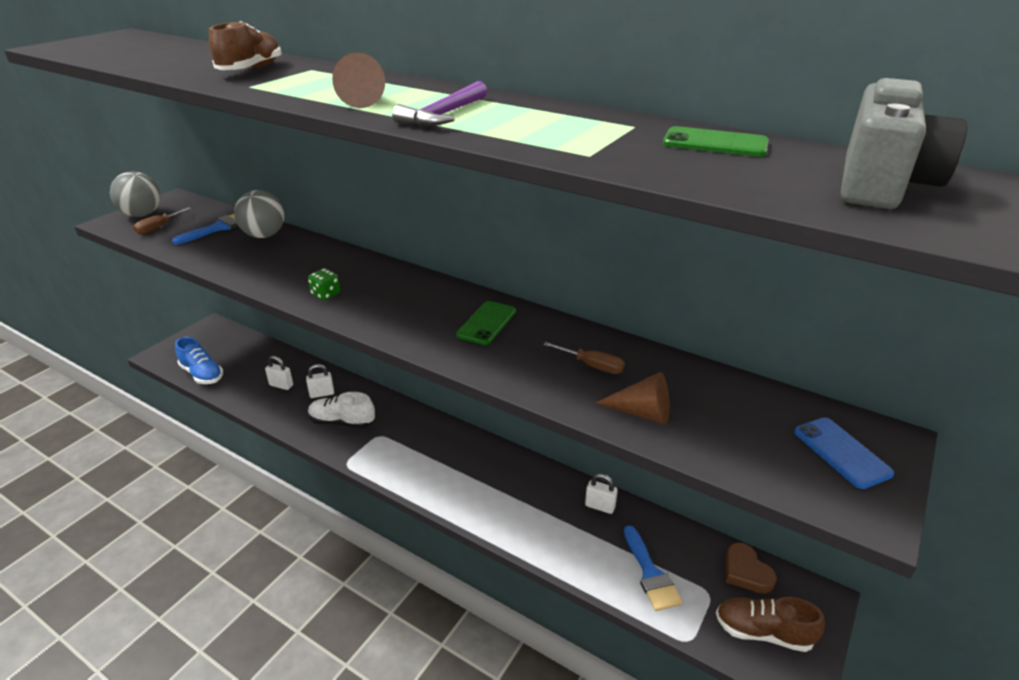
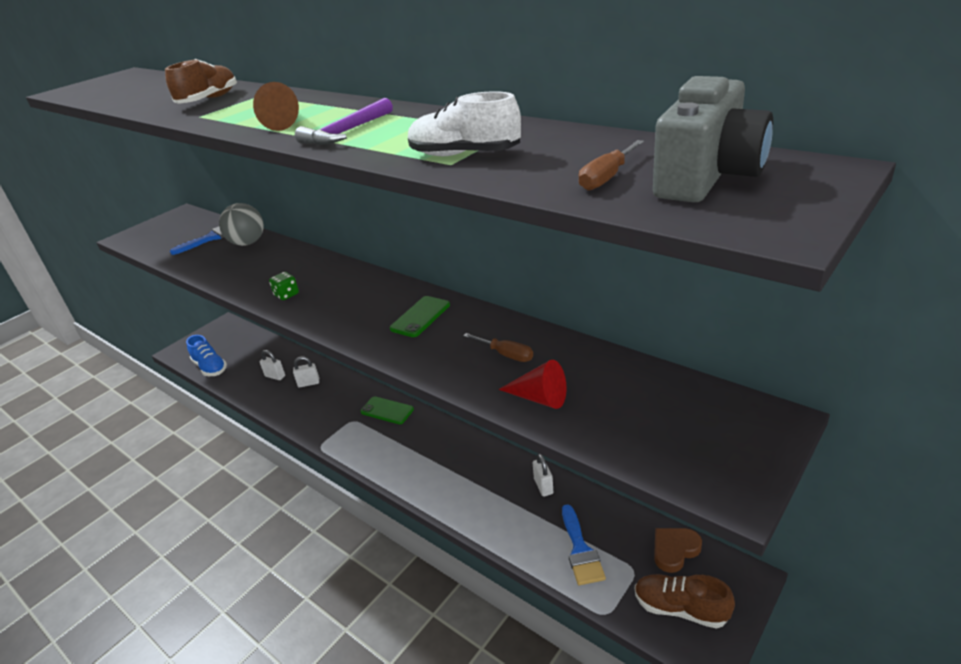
camera: 10 degrees right, 0 degrees up
grey ball [110,172,160,217] -> none
brown screwdriver [133,207,191,235] -> brown screwdriver moved to [579,140,644,191]
white shoe [308,392,375,429] -> white shoe moved to [408,91,521,156]
white padlock [585,473,618,514] -> white padlock turned 45 degrees clockwise [533,453,553,497]
brown cone [595,372,670,424] -> red cone [498,360,566,409]
green phone [663,126,769,157] -> green phone moved to [360,396,414,424]
brown heart [726,542,777,594] -> brown heart turned 75 degrees clockwise [654,528,702,573]
blue phone [794,417,894,489] -> none

